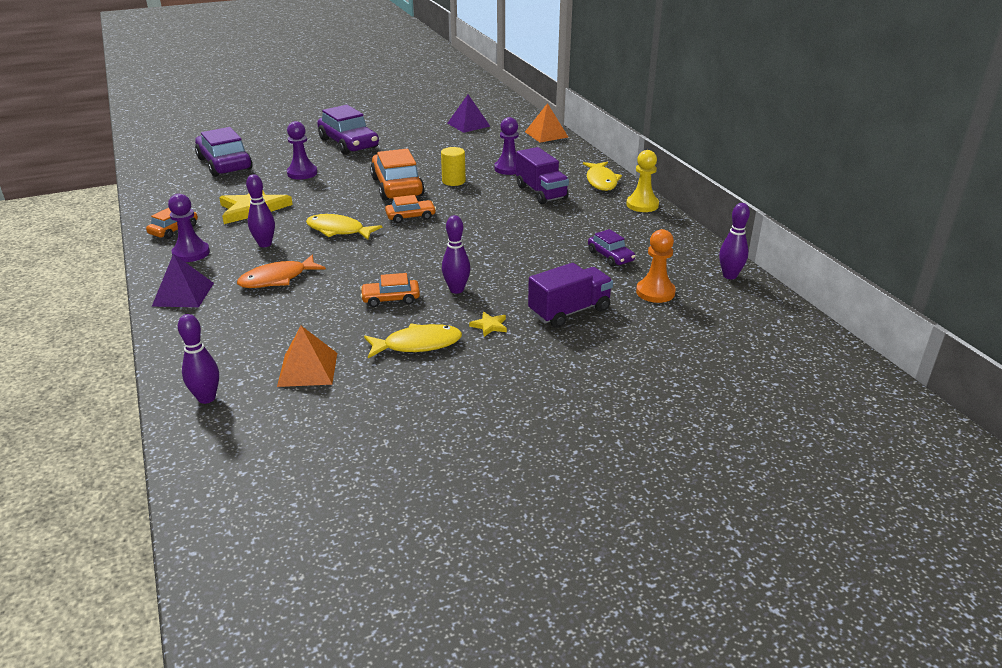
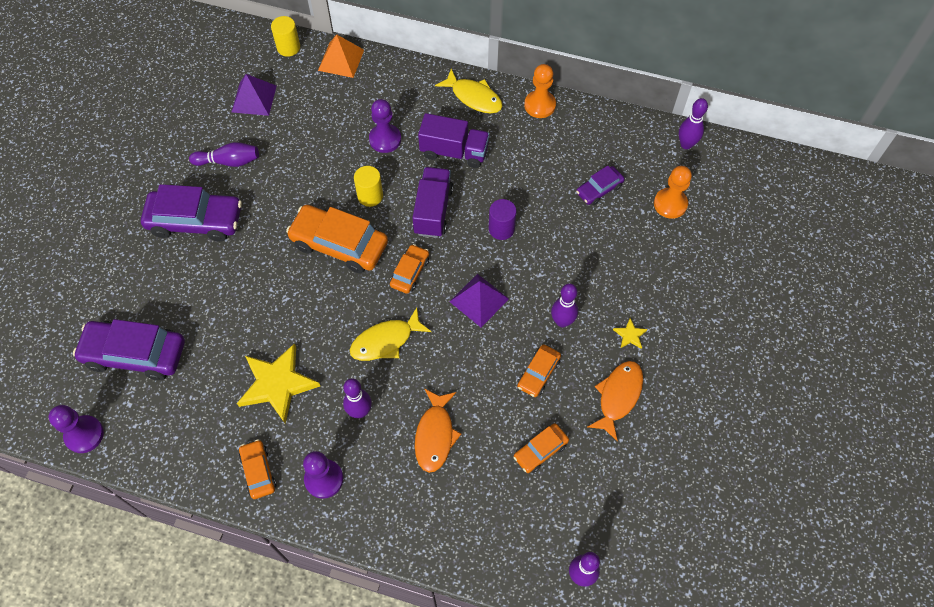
camera: 50 degrees left, 30 degrees up
purple pyramid [152,254,214,307] -> purple pyramid moved to [449,274,509,327]
orange pyramid [277,326,337,387] -> none
purple pawn [287,121,317,180] -> purple pawn moved to [49,405,104,453]
yellow fish [364,324,462,358] -> orange fish [587,361,643,441]
purple truck [528,263,613,328] -> purple truck moved to [412,167,453,238]
purple car [588,229,635,267] -> purple car turned 135 degrees clockwise [576,165,625,205]
yellow pawn [626,150,659,212] -> orange pawn [524,64,556,118]
none -> purple bowling pin [189,142,259,167]
none -> yellow cylinder [271,16,300,57]
none -> purple cylinder [489,199,517,240]
none -> orange car [513,423,569,473]

